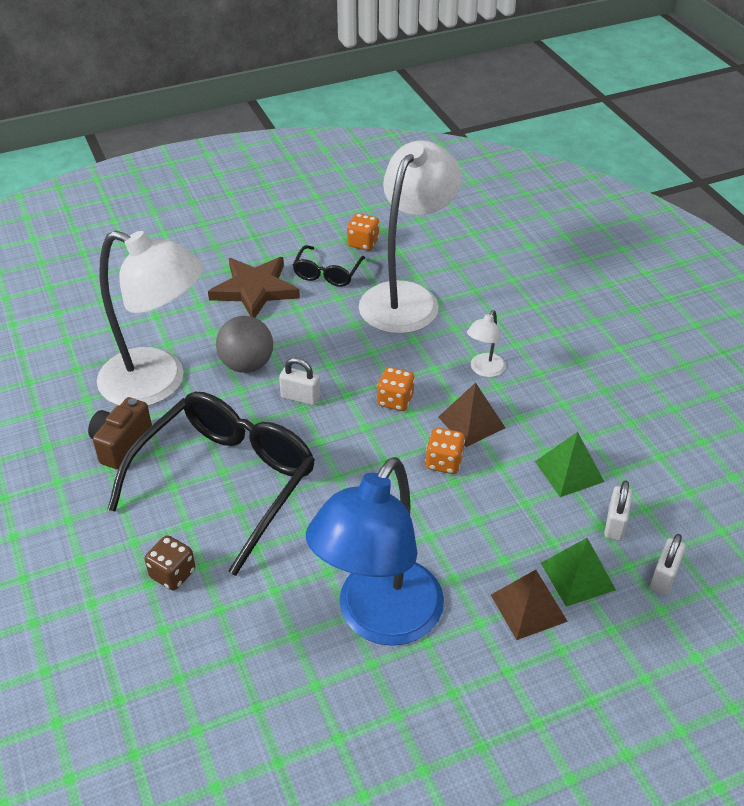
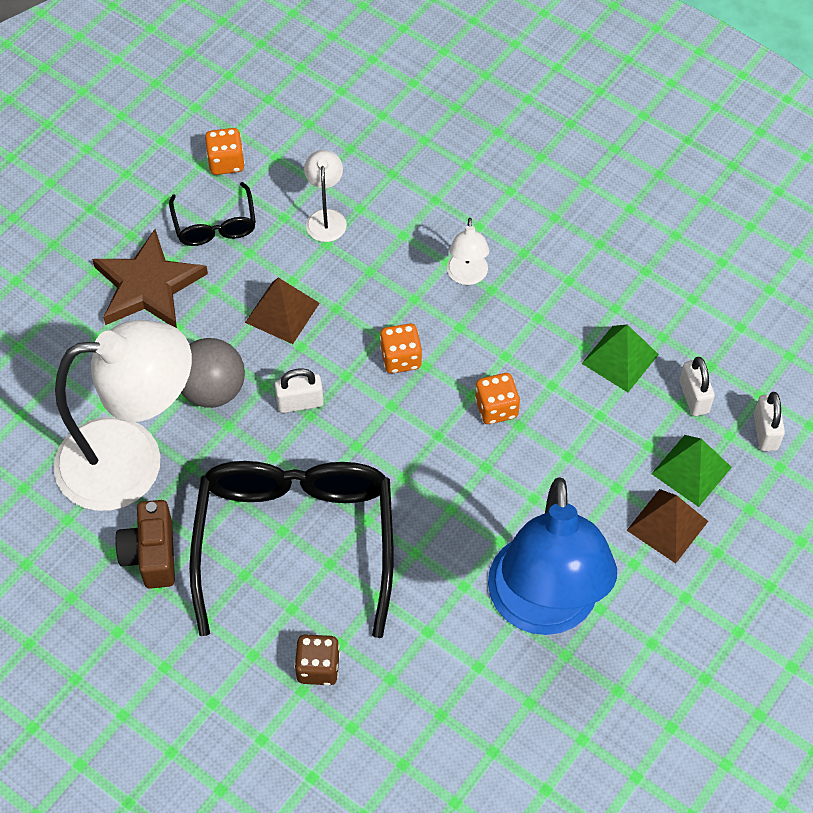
camera: 30 degrees left, 15 degrees up
white lamp [359,140,462,334] -> white lamp [304,150,347,242], size x0.41
brown pyramid [438,383,506,447] -> brown pyramid moved to [245,277,320,344]

